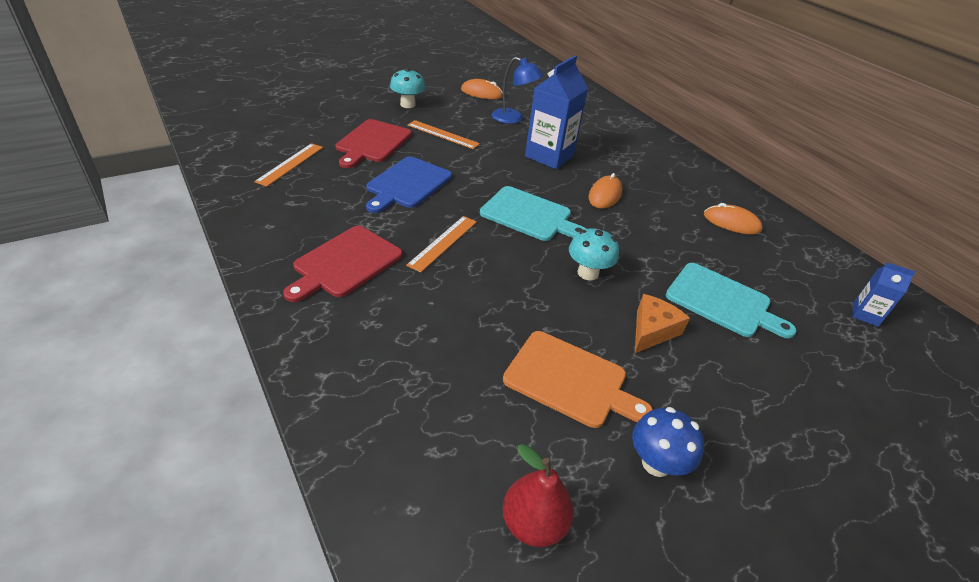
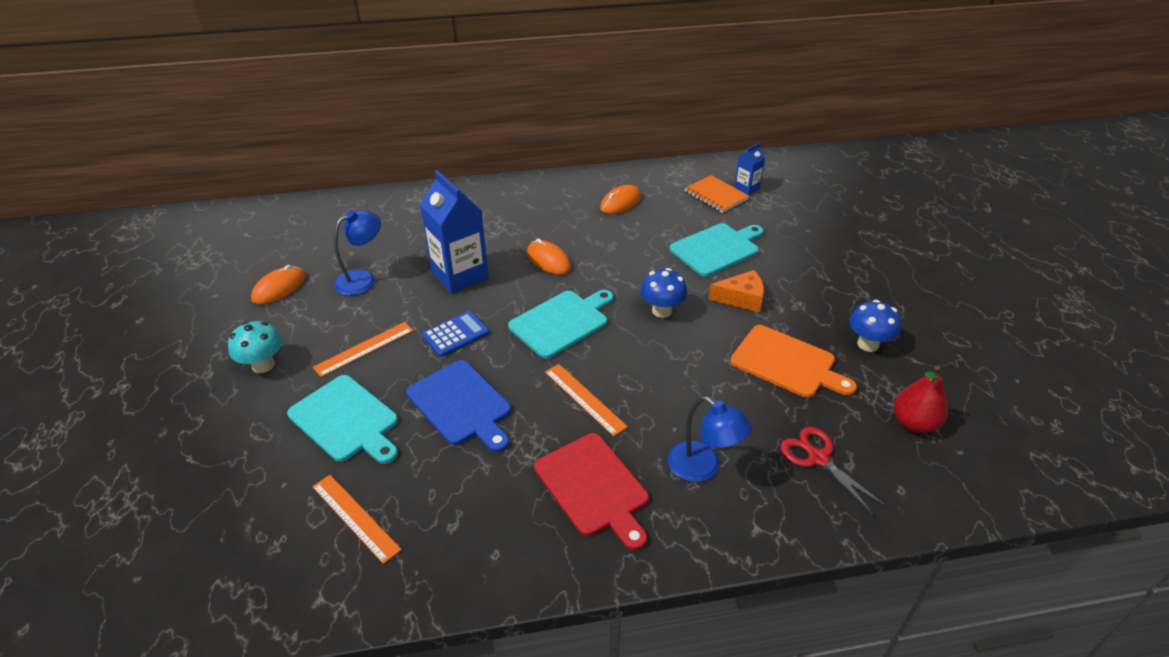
camera: 65 degrees left, 0 degrees up
red cutting board [335,119,412,168] -> turquoise cutting board [287,375,398,464]
orange cutting board [503,331,653,428] -> orange cutting board turned 75 degrees clockwise [730,325,857,398]
turquoise mushroom [569,227,619,280] -> blue mushroom [640,268,687,318]
orange cheese [635,294,690,353] -> orange cheese turned 120 degrees clockwise [708,270,764,312]
none -> blue calculator [422,311,489,357]
none -> blue lamp [668,396,752,482]
none -> orange notebook [685,175,749,213]
none -> red scissors [780,427,886,515]

